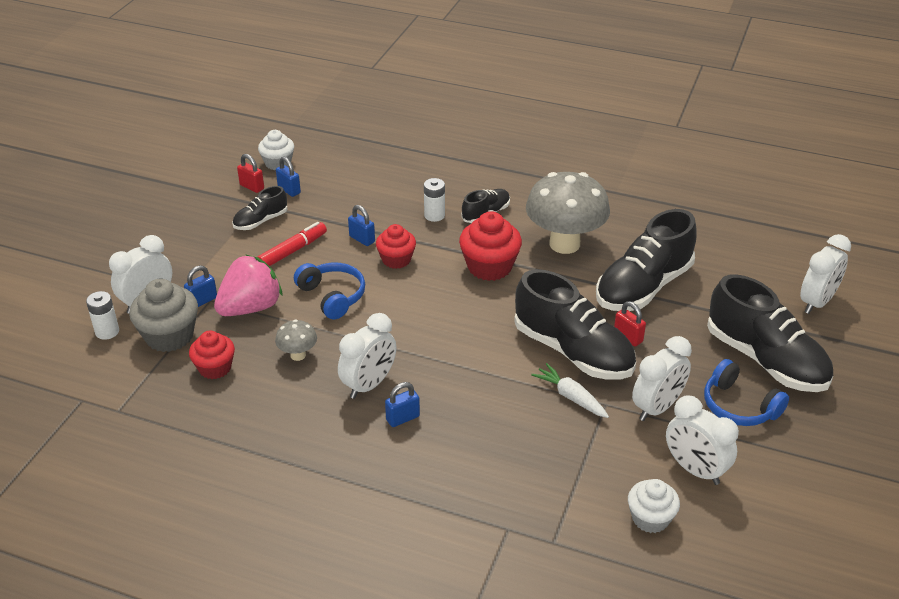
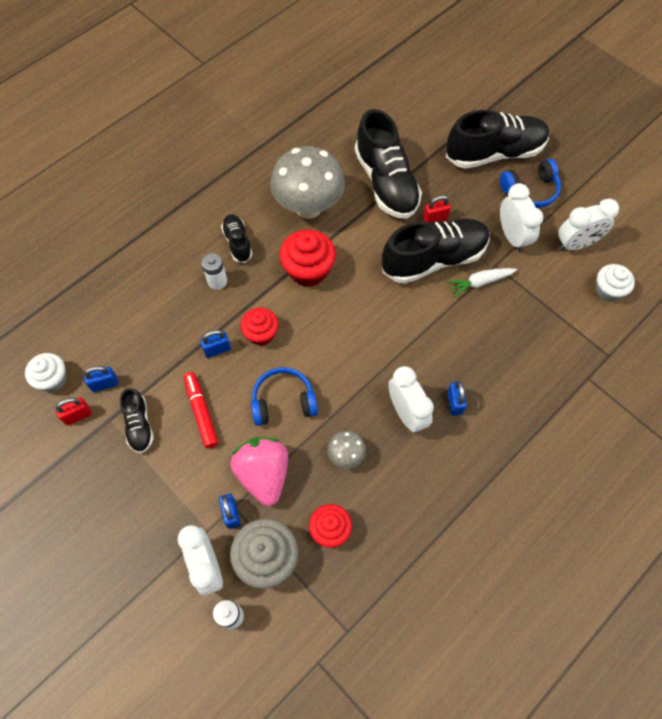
camera: 65 degrees left, 25 degrees up
white clock [800,234,851,314] -> none

